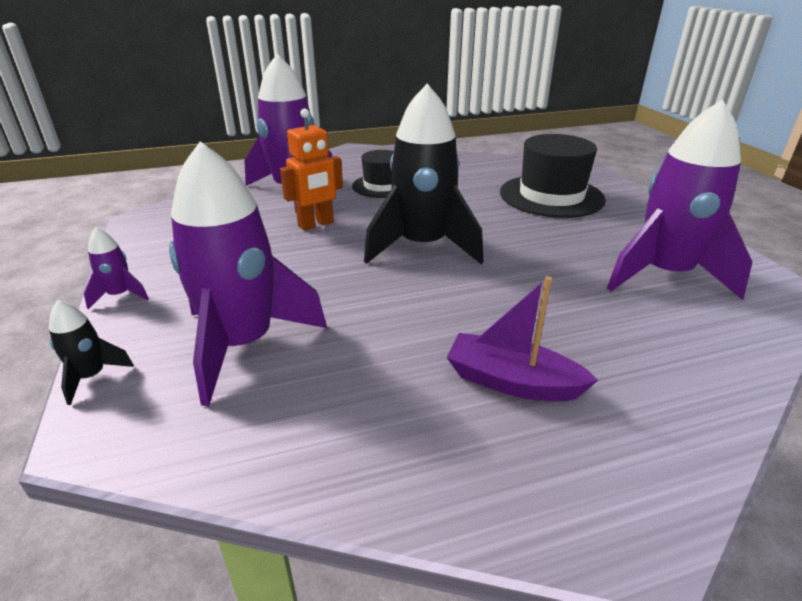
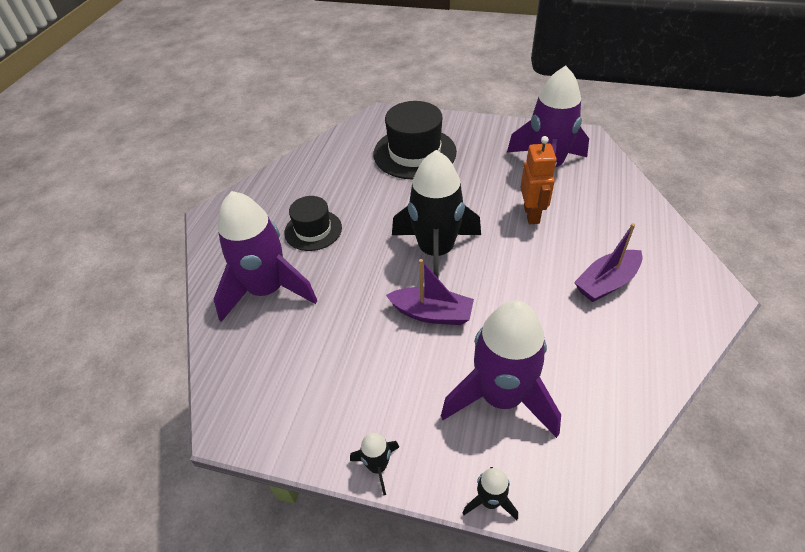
camera: 55 degrees left, 15 degrees up
purple rocket [84,228,149,309] -> black rocket [350,433,399,495]
orange robot [280,108,343,231] -> orange robot moved to [520,136,557,224]
none -> purple boat [386,259,474,325]

